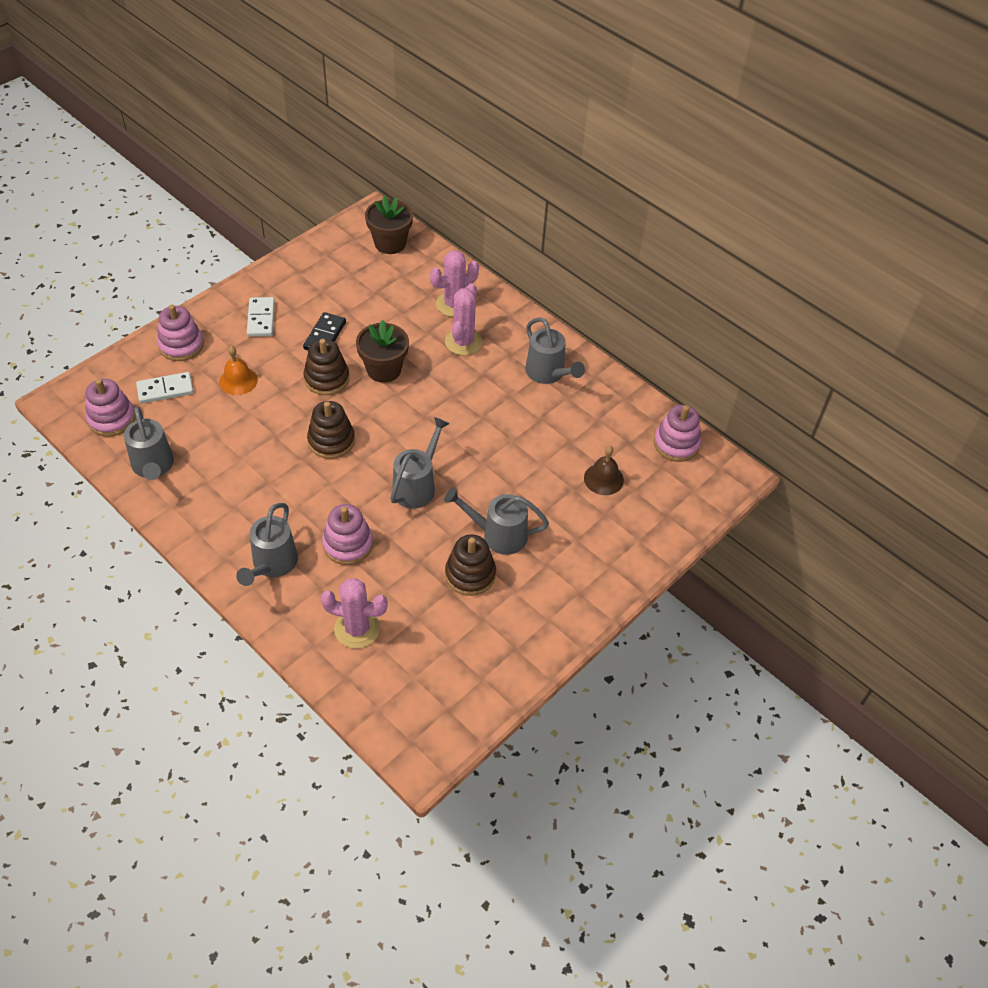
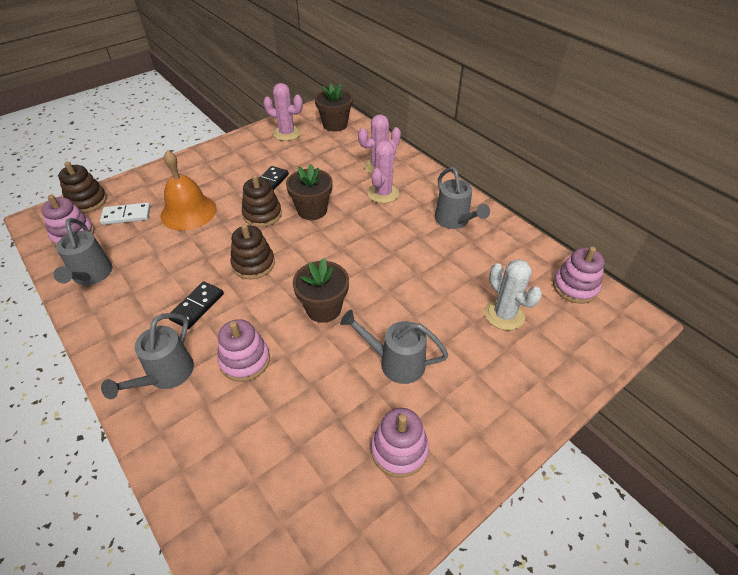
camera: 10 degrees right, 5 degrees down
pink stacking toy [157,305,204,361] -> pink stacking toy moved to [371,408,429,478]
orange bell [219,346,258,395] -> orange bell [160,150,217,231], size x1.69
white domino [247,297,275,337] -> none
pink cactus [320,578,388,648] -> pink cactus moved to [263,83,303,141]
grey watering can [390,417,450,509] -> brown flower pot [293,258,349,323]
brown stacking toy [445,534,496,596] -> brown stacking toy moved to [58,162,107,213]
brown bell [584,446,624,495] -> white cactus [485,259,542,330]
none -> black domino [168,281,224,329]

